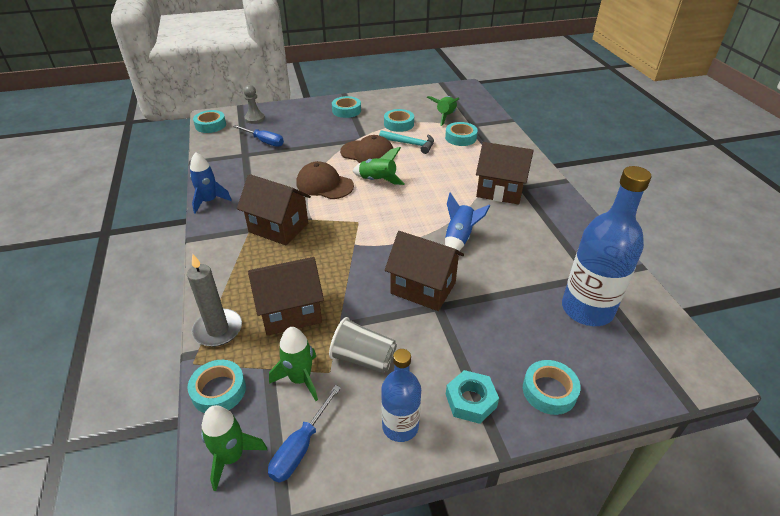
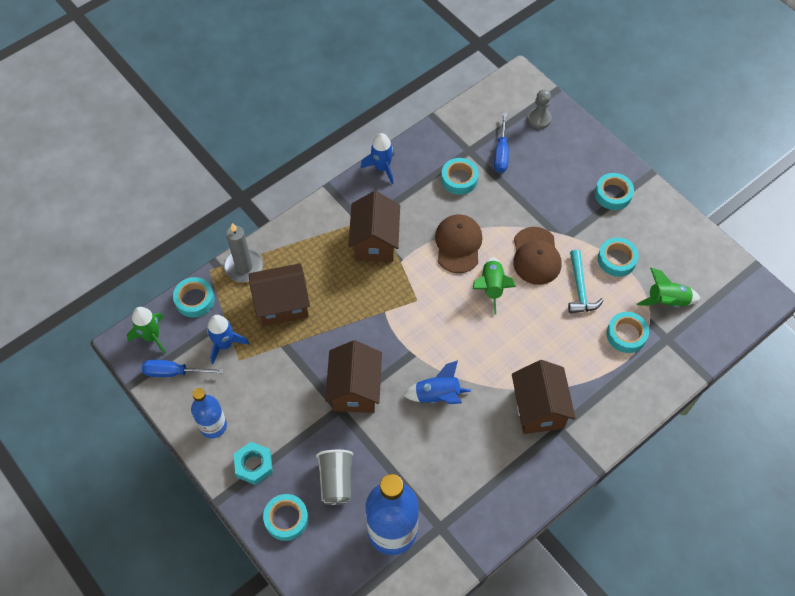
camera: 65 degrees right, 20 degrees up
turquoise tape [193,110,226,133] -> turquoise tape moved to [441,158,479,195]
brown house [248,257,324,336] -> brown house turned 60 degrees counterclockwise [249,263,310,326]
green rocket [269,327,318,401] -> blue rocket [207,315,249,364]
grey cup [329,317,397,373] -> grey cup moved to [316,450,353,505]

